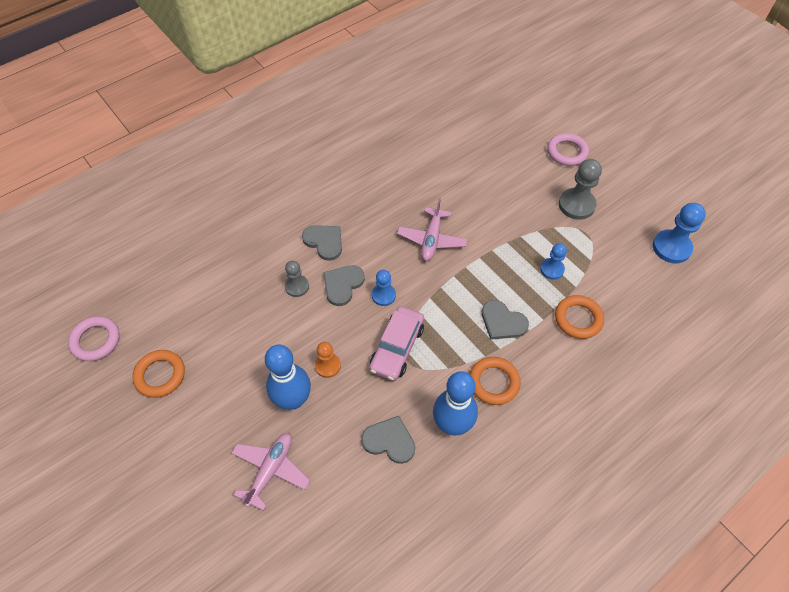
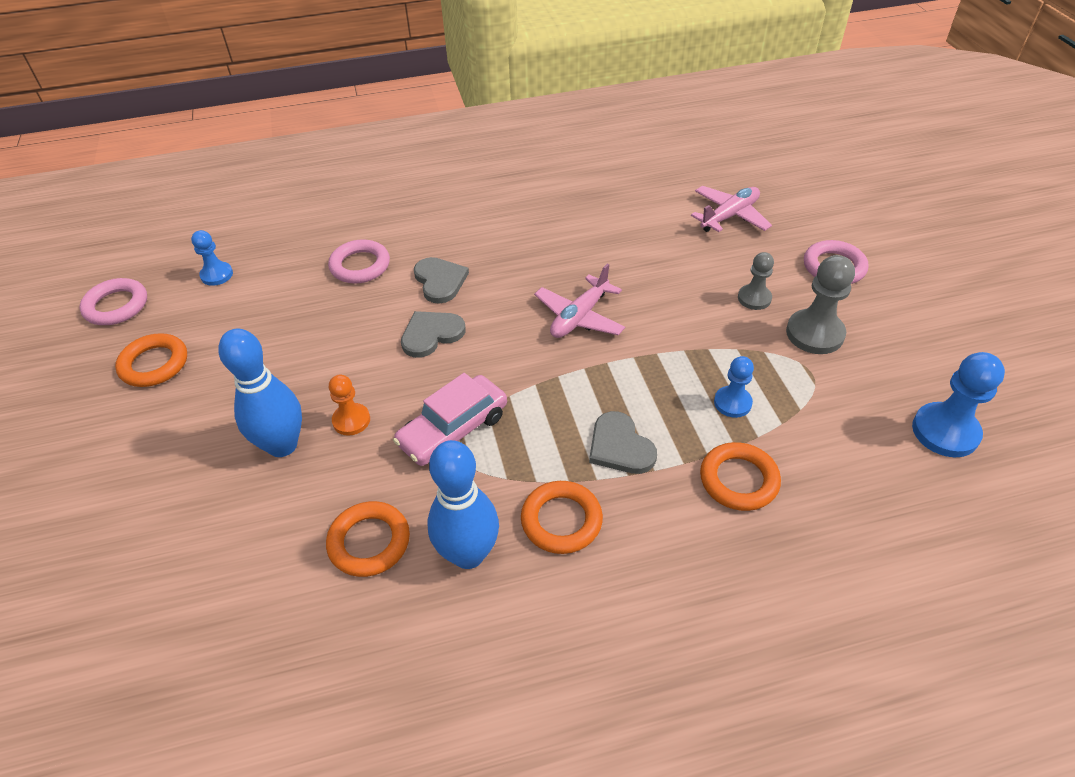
camera: 25 degrees right, 10 degrees down
pink plane [231,433,310,511] -> pink plane moved to [691,186,772,232]
grey pawn [285,261,309,297] -> grey pawn moved to [738,252,774,310]
grey heart [361,416,415,464] -> orange ring [326,501,410,577]
blue pawn [372,270,396,306] -> blue pawn moved to [191,230,233,286]
none -> pink ring [328,239,390,284]

